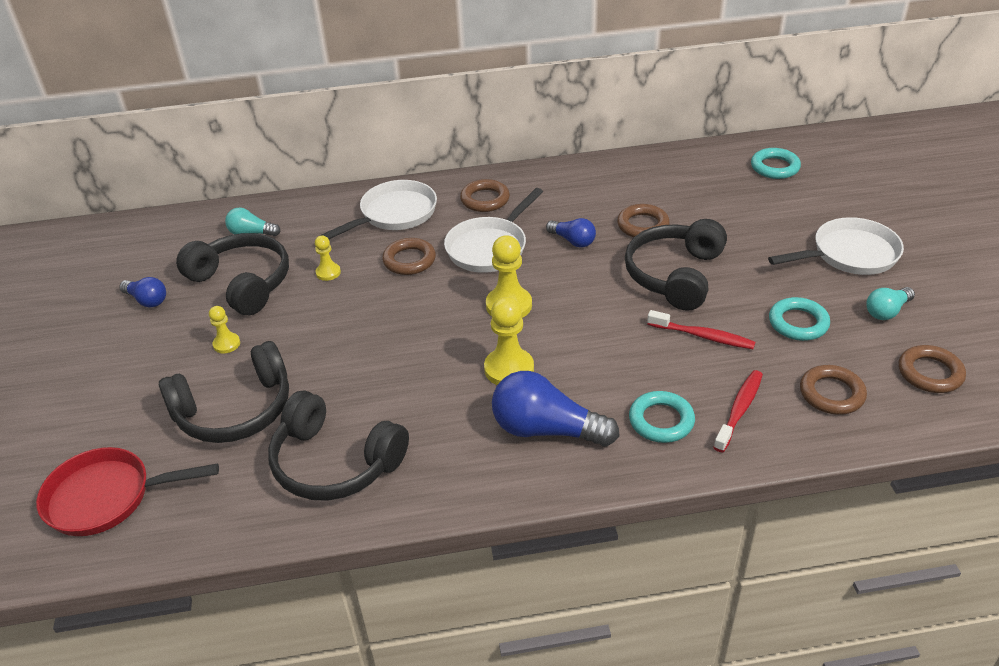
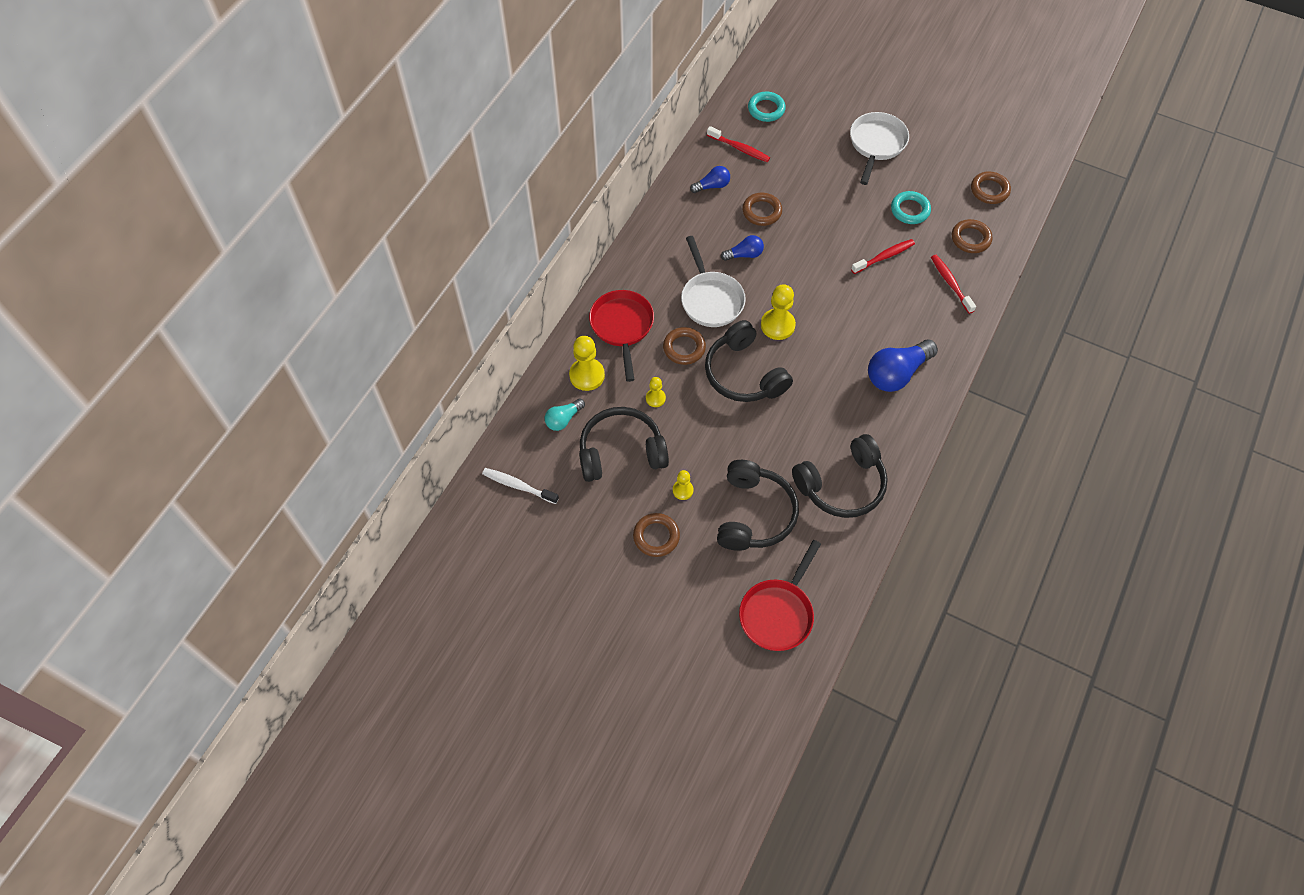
camera: 55 degrees left, 20 degrees up
blue light bulb [119,277,166,308] -> blue light bulb moved to [690,166,730,193]
white pan [320,180,437,239] -> red pan [589,290,654,382]
brown ring [460,179,510,212] -> brown ring moved to [633,513,680,557]
yellow pawn [484,297,534,385] -> yellow pawn moved to [569,336,605,391]
black headphones [625,219,727,311] -> black headphones moved to [705,320,793,402]
turquoise ring [629,391,695,443] -> none
turquoise light bulb [866,287,915,320] -> none
none -> white toothbrush [482,468,559,504]
none -> red toothbrush [707,126,770,162]

